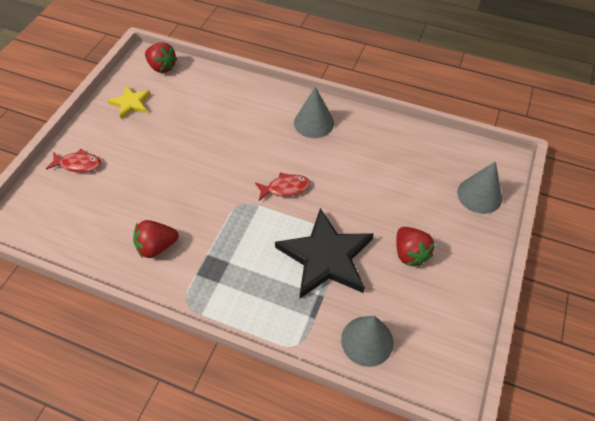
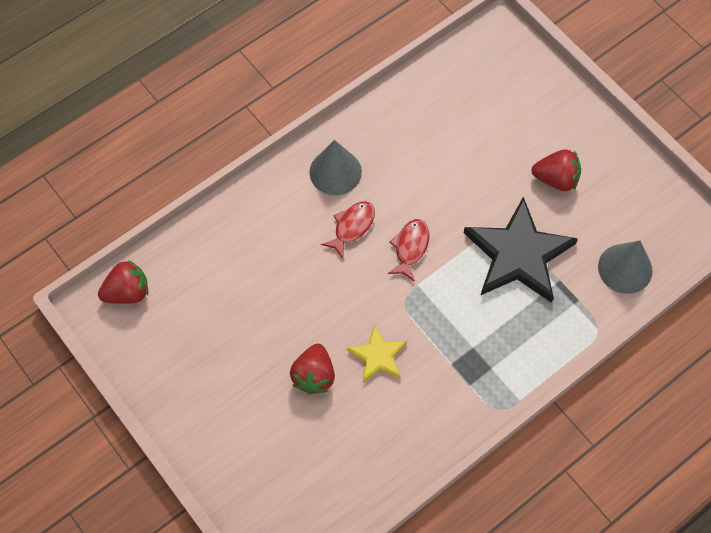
camera: 60 degrees left, 10 degrees up
red fish [46,149,101,173] -> red fish moved to [321,201,375,259]
yellow star [108,85,151,119] -> yellow star moved to [347,325,407,382]
red strawberry [133,220,179,258] -> red strawberry moved to [290,344,335,394]
grey cone [457,161,502,214] -> none

